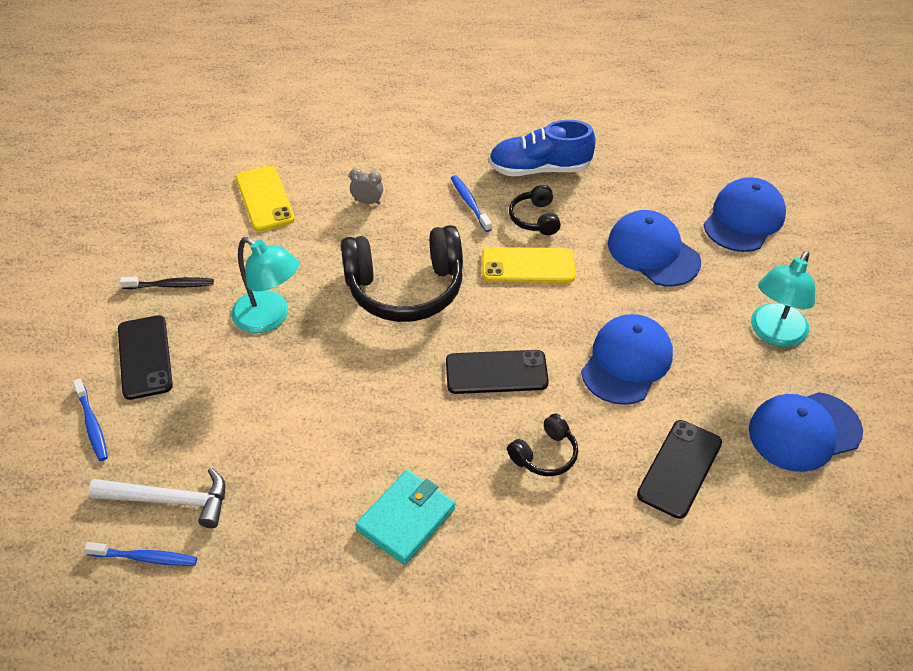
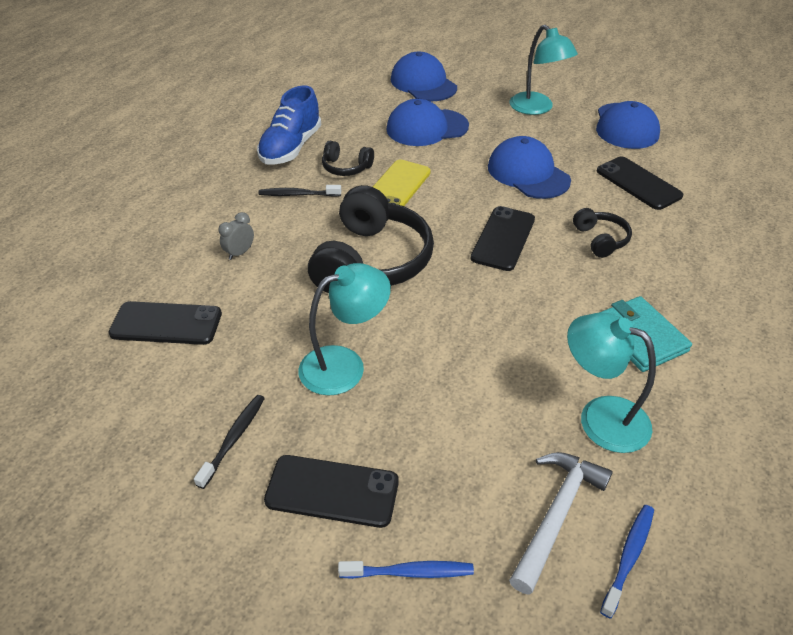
camera: 65 degrees left, 5 degrees down
yellow phone [236,166,295,231] -> black phone [108,301,222,345]
blue toothbrush [451,175,492,232] -> black toothbrush [259,185,341,197]
none -> turquoise lamp [567,313,656,453]

